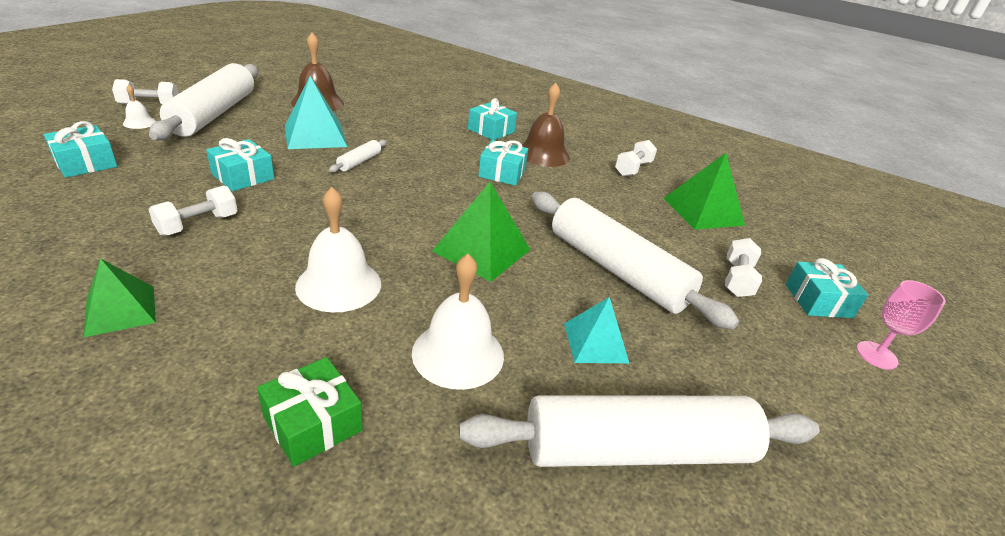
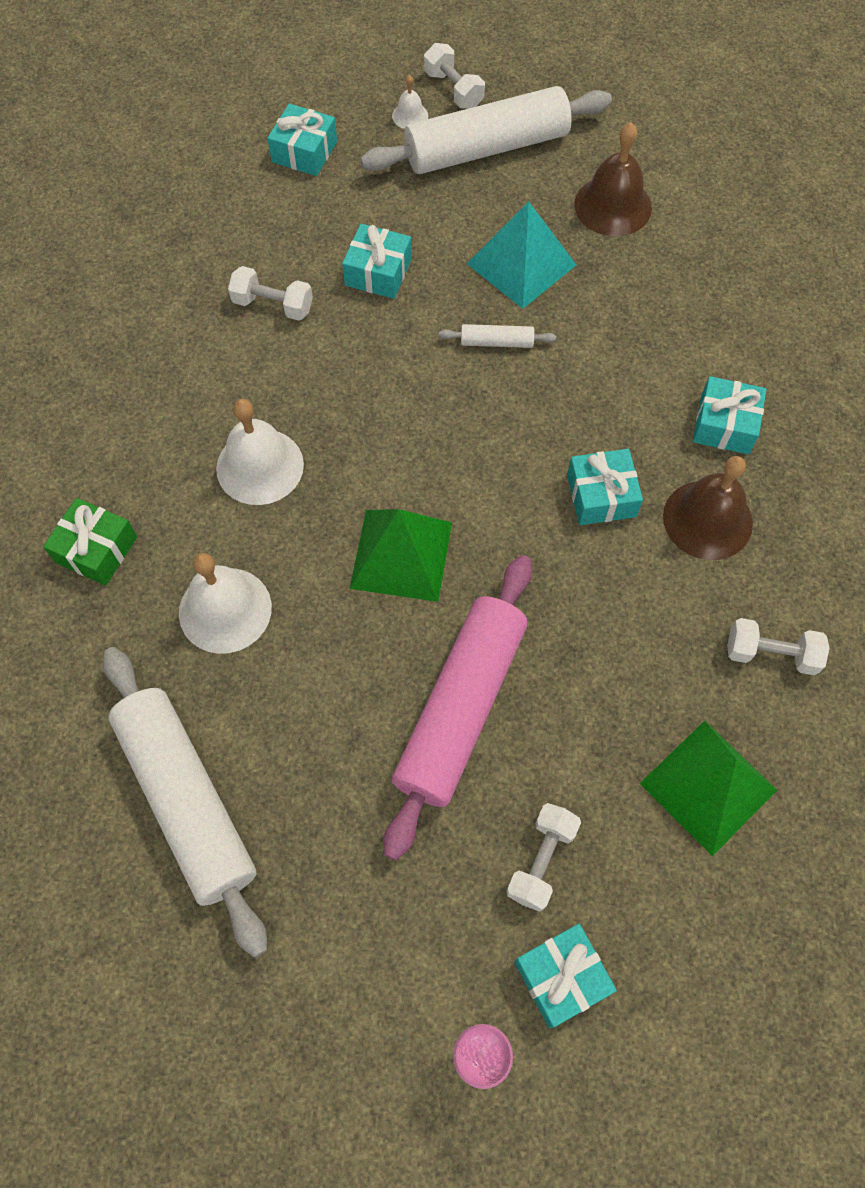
camera: 70 degrees right, 30 degrees up
green pyramid [84,258,156,337] -> none
white rolling pin [531,192,739,330] -> pink rolling pin [384,555,532,860]
turquoise pyramid [564,297,629,363] -> none
white dumbbell [725,238,762,297] -> white dumbbell turned 60 degrees counterclockwise [506,803,581,912]

